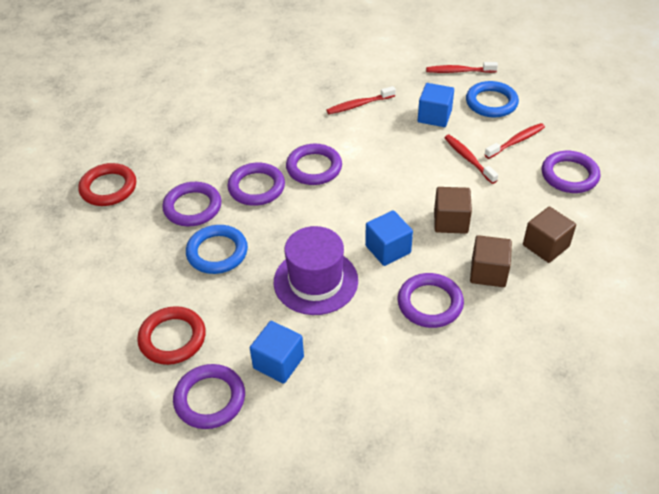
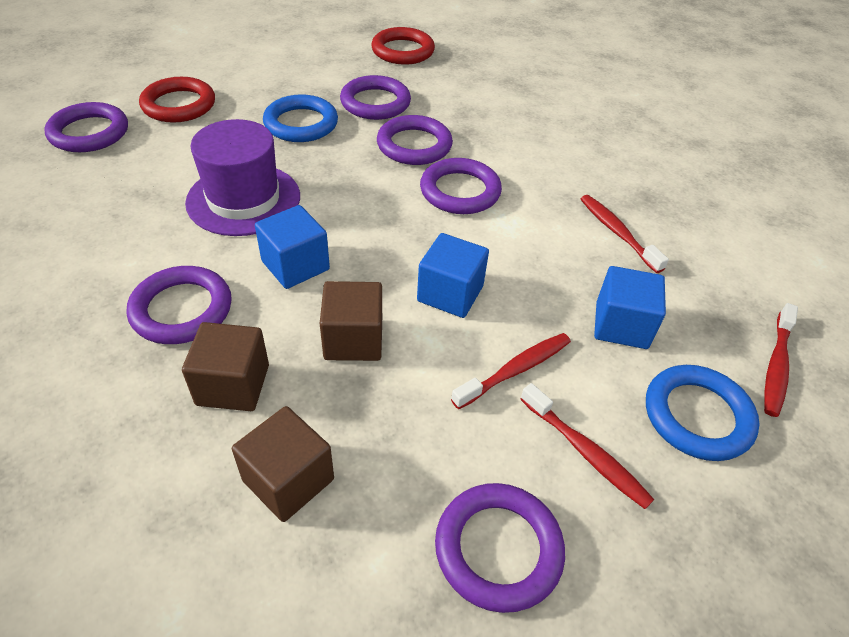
camera: 80 degrees right, 0 degrees up
blue cube [250,321,304,384] -> blue cube moved to [417,233,489,318]
red toothbrush [426,62,498,73] -> red toothbrush turned 150 degrees counterclockwise [764,303,798,417]

